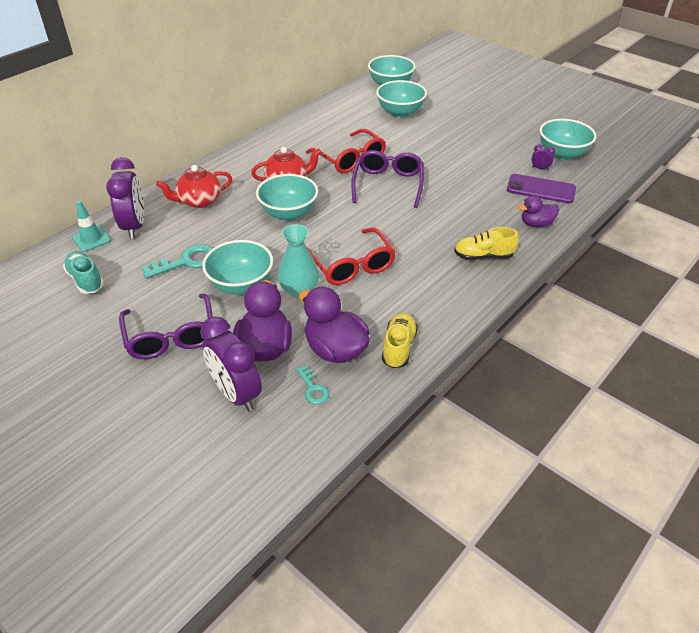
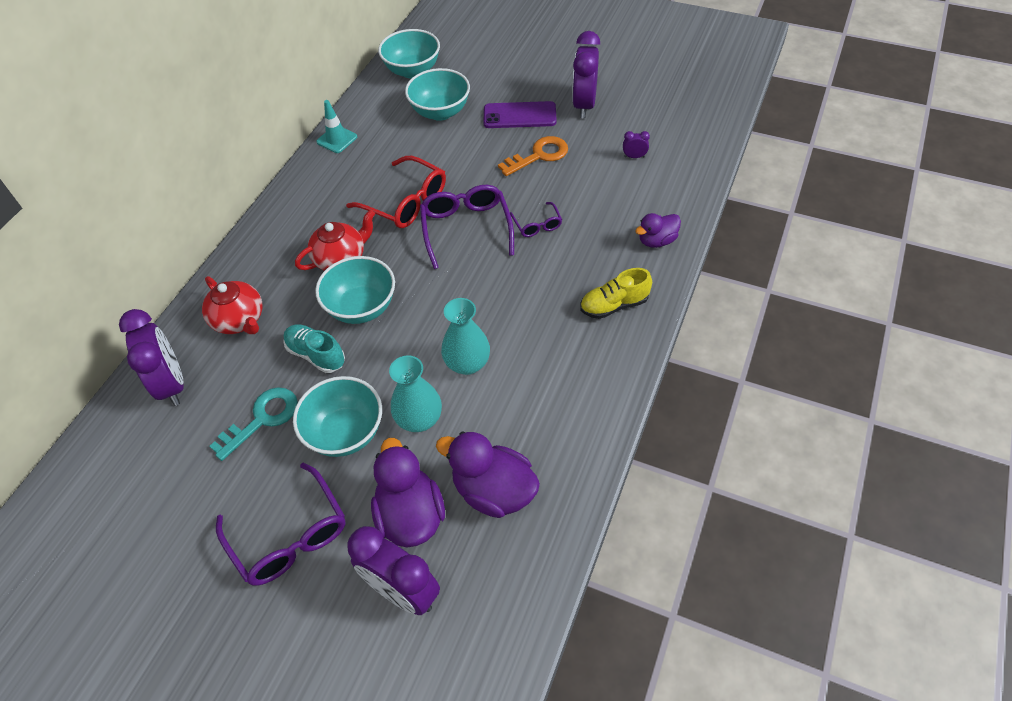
camera: 15 degrees left, 10 degrees up
turquoise shoe [63,251,104,294] -> turquoise shoe moved to [283,324,345,373]
turquoise traffic cone [72,201,111,252] -> turquoise traffic cone moved to [316,100,357,153]
red teapot [156,165,232,208] -> red teapot turned 90 degrees counterclockwise [202,276,262,334]
turquoise key [296,366,329,404] -> none
red glasses [307,227,396,285] -> turquoise vase [441,298,490,375]
yellow shoe [382,313,418,368] -> none
purple phone [507,174,576,204] -> purple phone moved to [484,101,557,128]
turquoise bowl [540,119,596,160] -> none
none -> orange key [498,136,568,176]
none -> purple glasses [510,202,562,237]
none -> purple clock [572,31,600,118]

